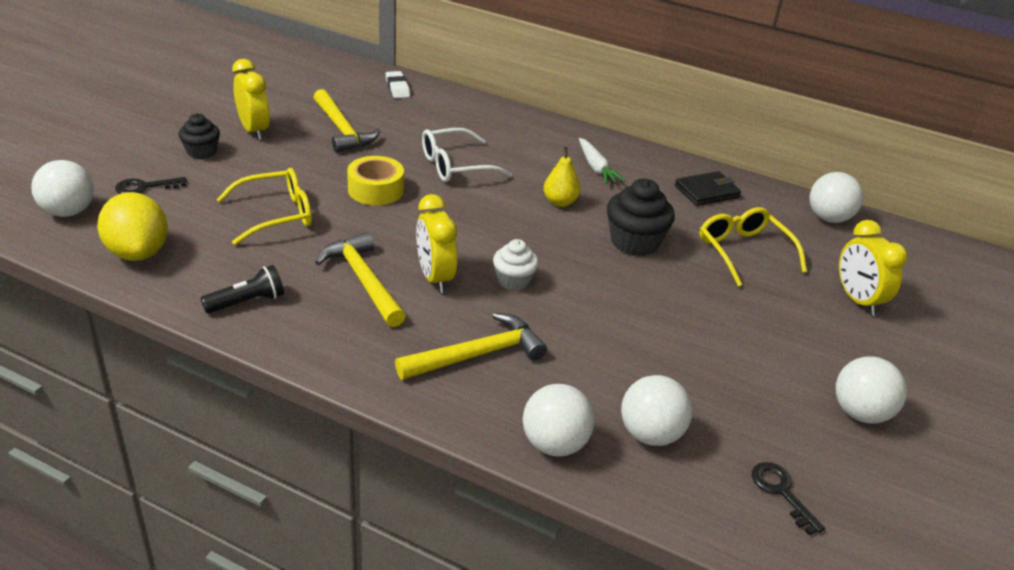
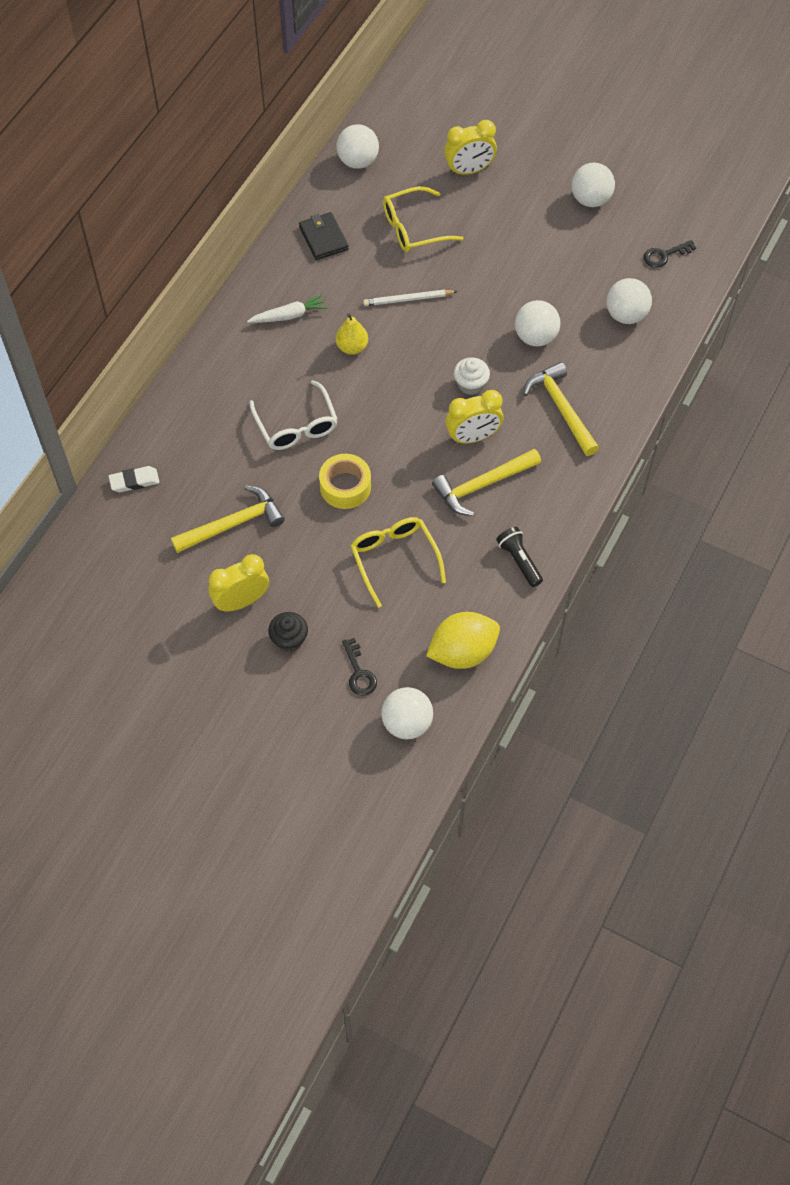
camera: 85 degrees left, 25 degrees up
white ball [523,384,595,456] -> white ball moved to [515,300,560,346]
black cupcake [607,179,675,256] -> white pencil [363,290,458,306]

